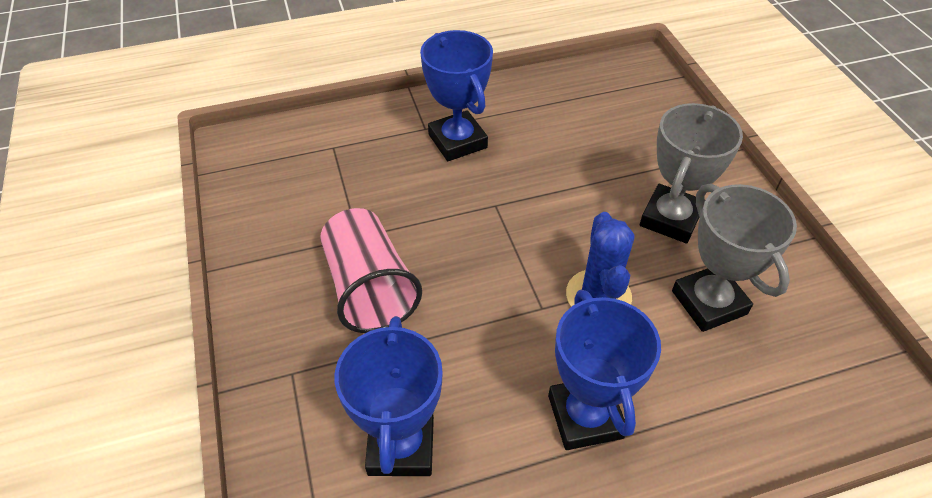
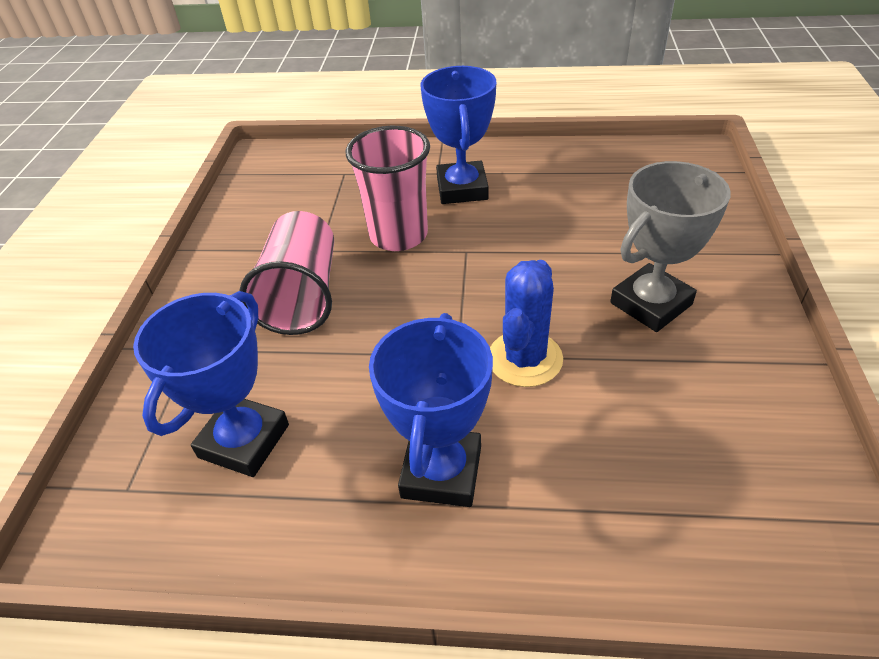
camera: 25 degrees right, 5 degrees down
grey trophy [672,183,797,332] -> none
none -> pink cup [346,126,430,251]

